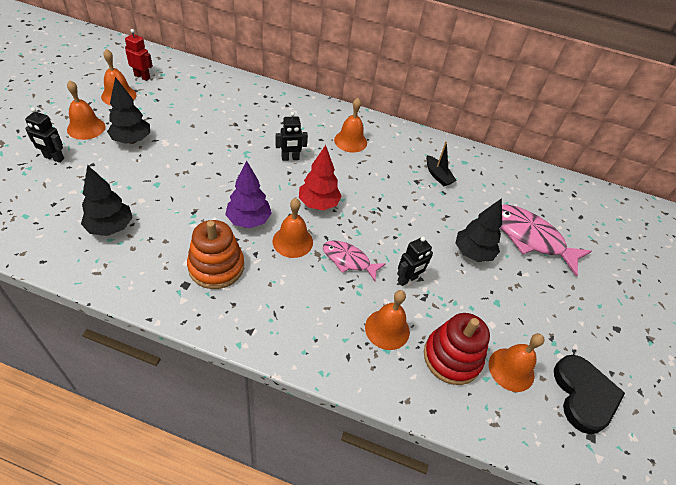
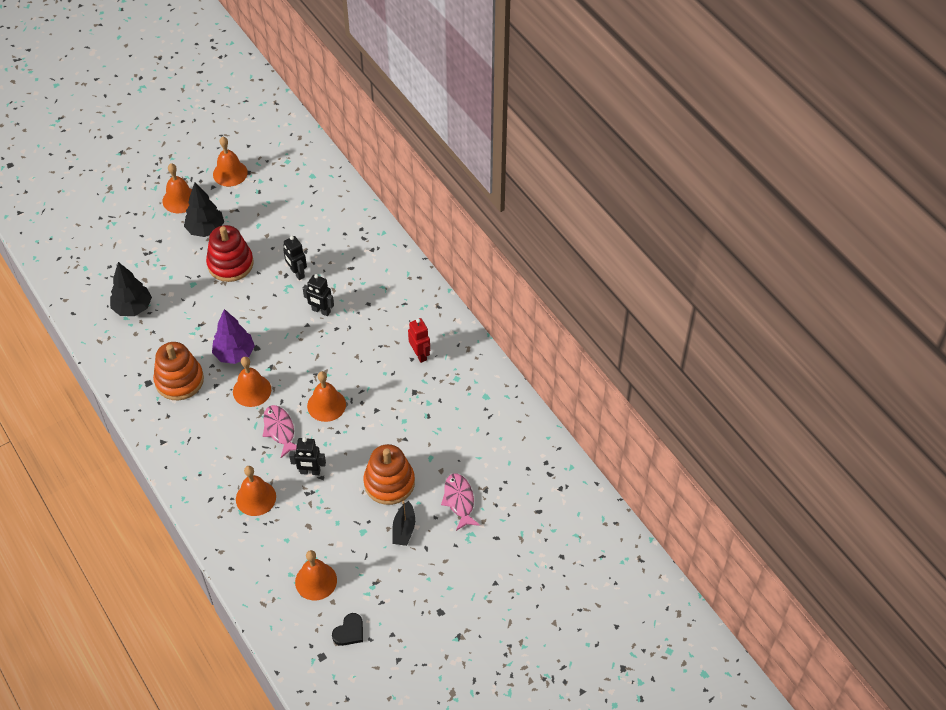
camera: 45 degrees right, 5 degrees up
black robot [25,107,64,163] -> black robot moved to [283,236,307,280]
red robot [125,29,153,81] -> red robot moved to [408,318,430,363]
red tree [299,145,342,210] -> none
orange bell [334,98,367,153] -> orange bell moved to [307,371,346,422]
red stacking toy [424,313,490,385] -> red stacking toy moved to [206,225,254,282]
black boat [426,141,457,186] -> black boat moved to [392,501,415,546]
black tree [455,198,502,262] -> orange stacking toy [363,444,415,505]
pink fish [500,204,592,277] -> pink fish [441,473,480,531], size x0.58
black heart [554,355,625,434] -> black heart [332,613,363,646], size x0.53

